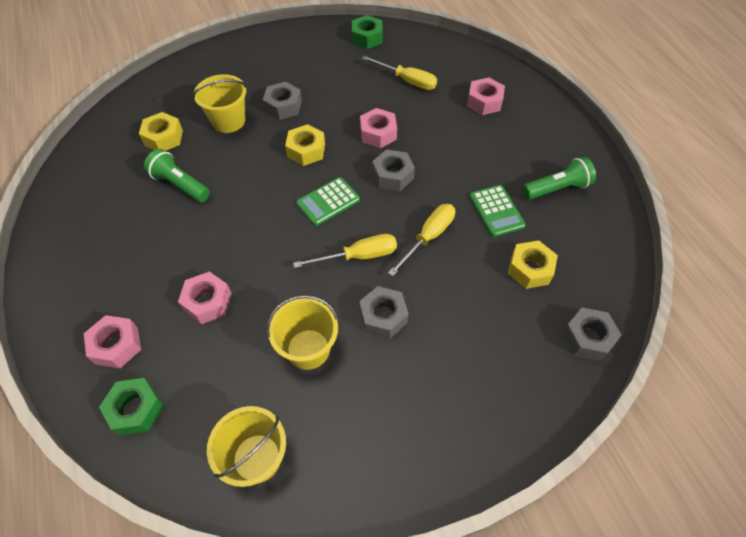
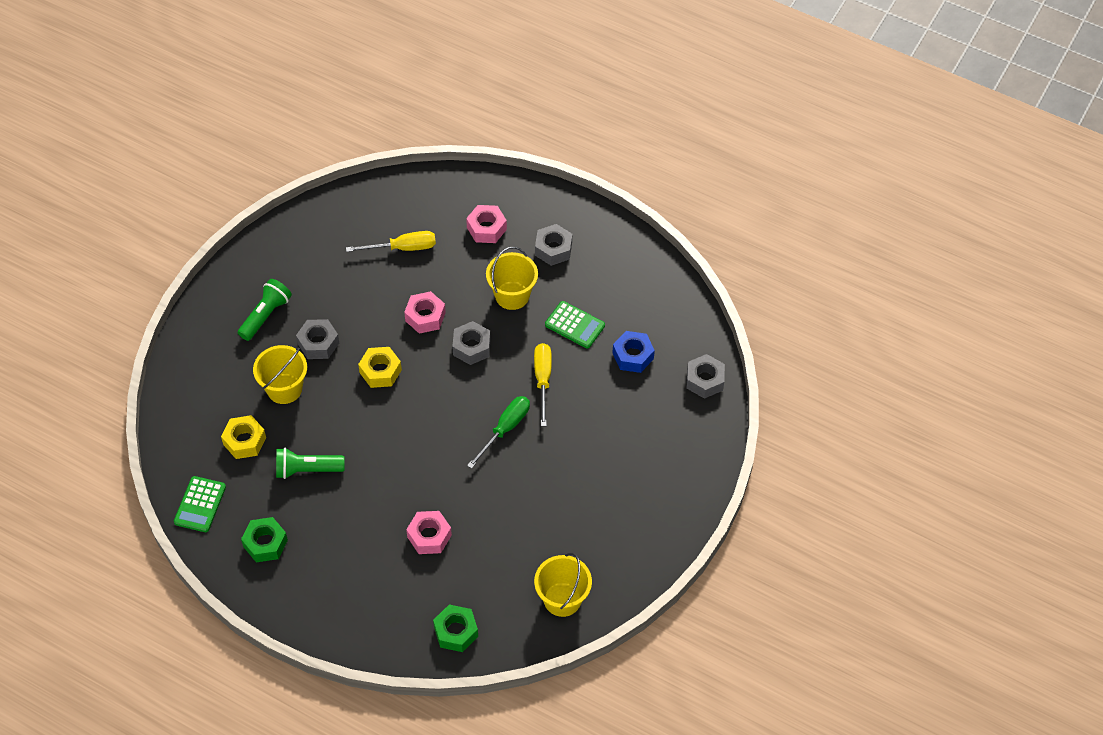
camera: 40 degrees left, 0 degrees up
pink nut [84,315,141,368] -> none
yellow bucket [266,295,338,370] -> yellow bucket moved to [486,247,538,310]
yellow screwdriver [293,234,397,268] -> green screwdriver [467,396,530,469]
green calculator [296,177,360,226] -> green calculator moved to [174,476,226,532]
green nut [352,15,383,49] -> green nut moved to [241,517,288,562]
grey nut [359,286,409,339] -> grey nut moved to [535,224,572,266]
yellow nut [508,240,558,289] -> blue nut [612,331,655,373]
green flashlight [522,157,596,200] -> green flashlight moved to [238,279,292,341]

